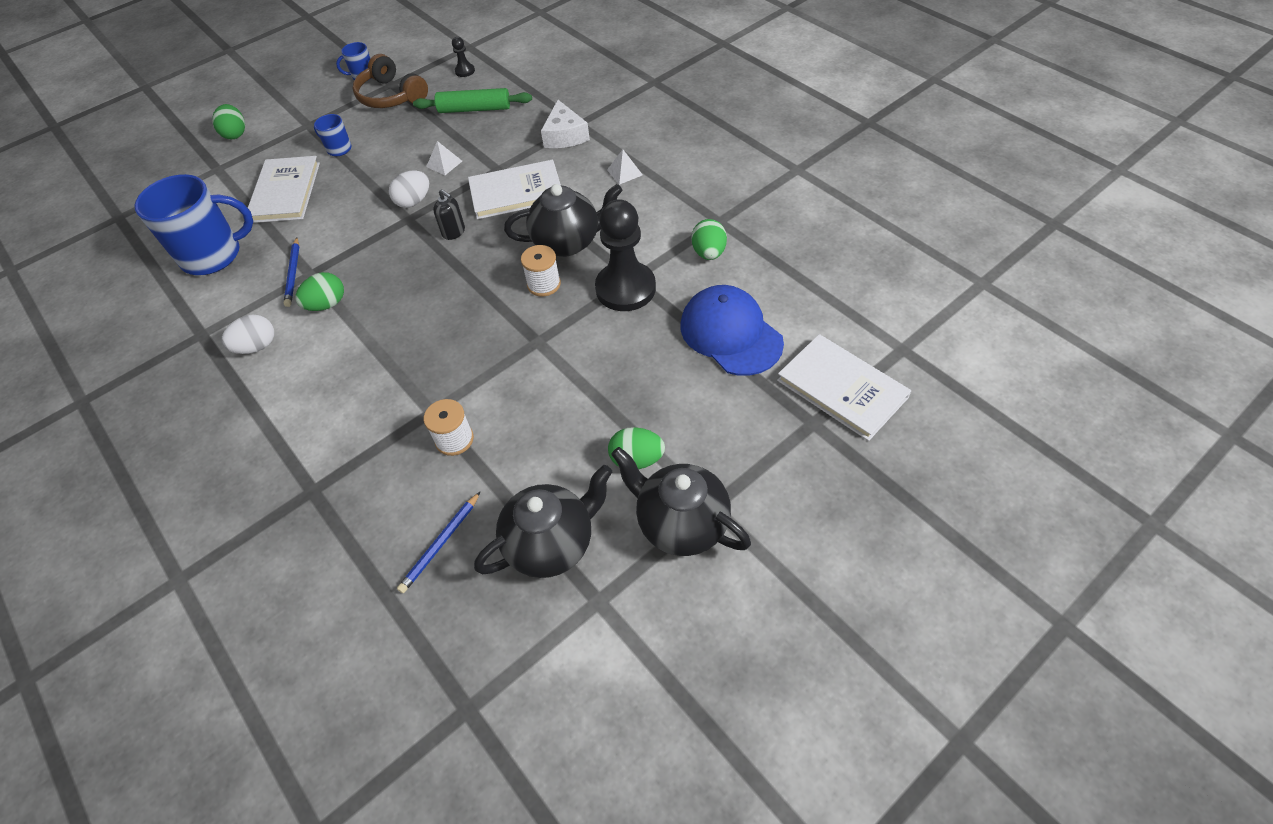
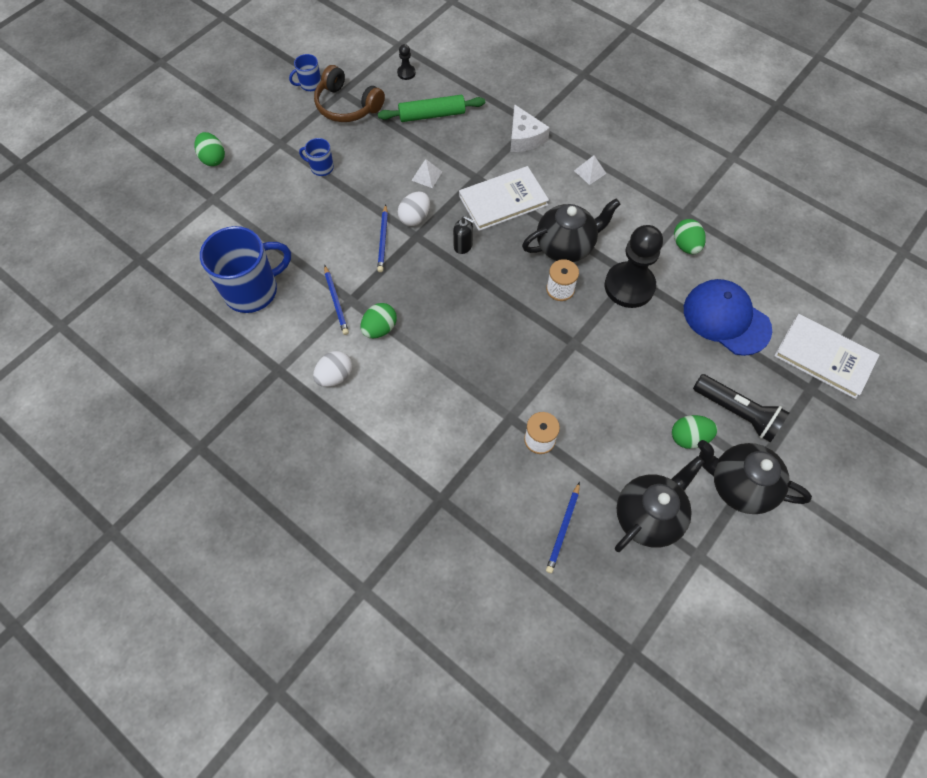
camera: 15 degrees left, 10 degrees up
white book [248,156,320,223] -> none
none -> blue pencil [377,205,388,272]
none -> black flashlight [693,374,789,442]

